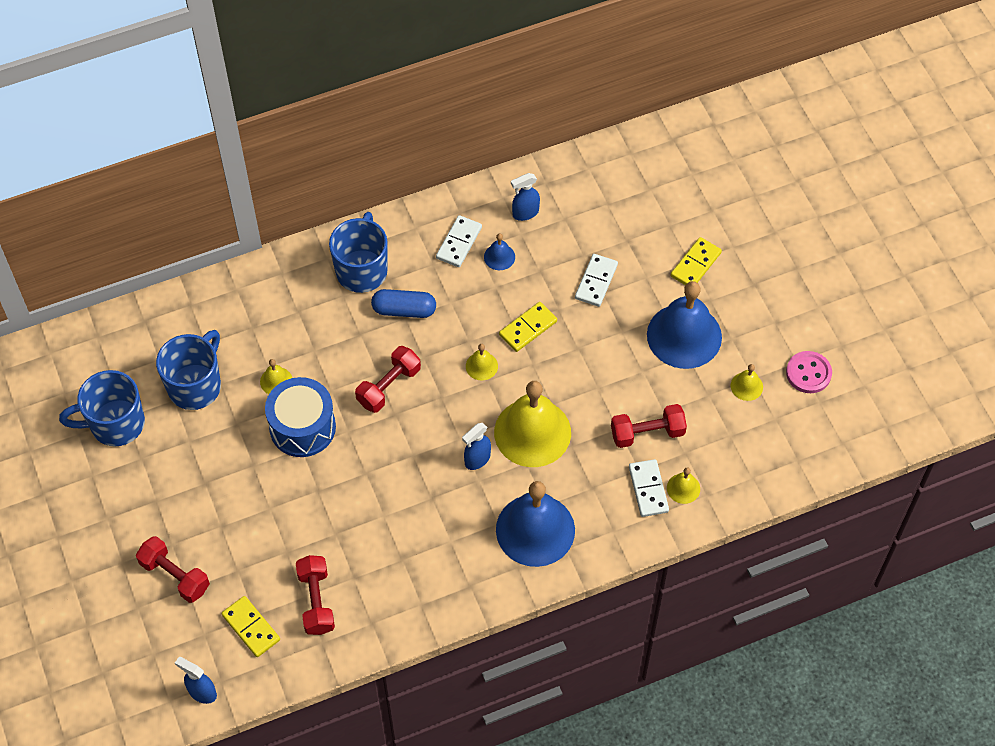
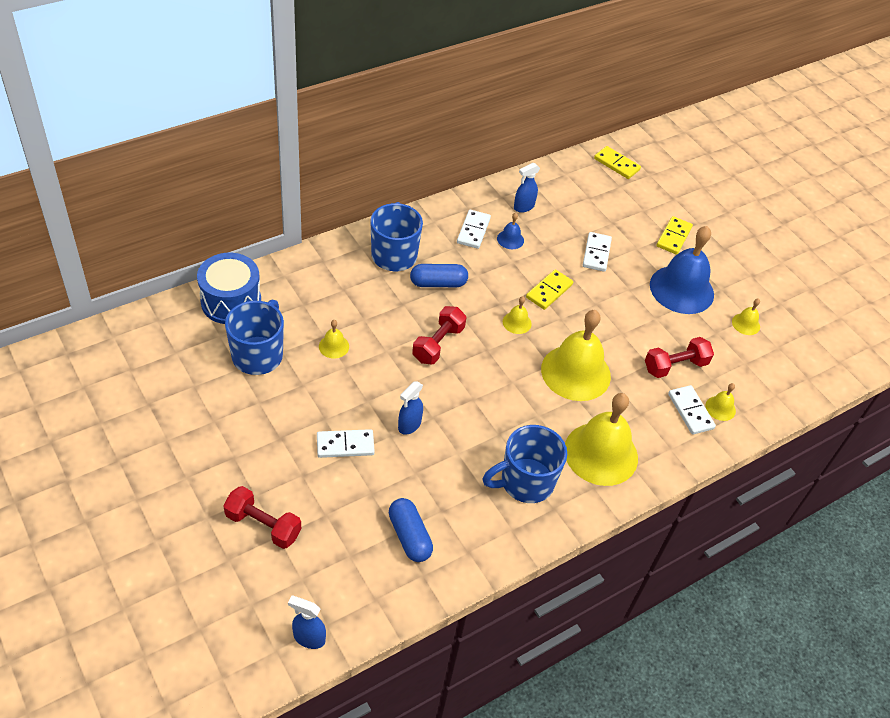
camera: 15 degrees left, 10 degrees down
blue mug [59,370,145,446] -> blue mug moved to [483,425,567,503]
yellow domino [221,596,280,657] -> yellow domino moved to [594,146,641,179]
blue drum [265,377,336,457] -> blue drum moved to [197,253,261,324]
red dumbbell [296,555,335,635] -> blue capsule [389,498,433,562]
blue spray bottle [462,423,491,470] -> blue spray bottle moved to [398,381,423,435]
blue bell [496,481,575,567] -> yellow bell [565,393,638,486]
pink button [786,351,832,393] -> none
none -> white domino [317,429,375,458]

